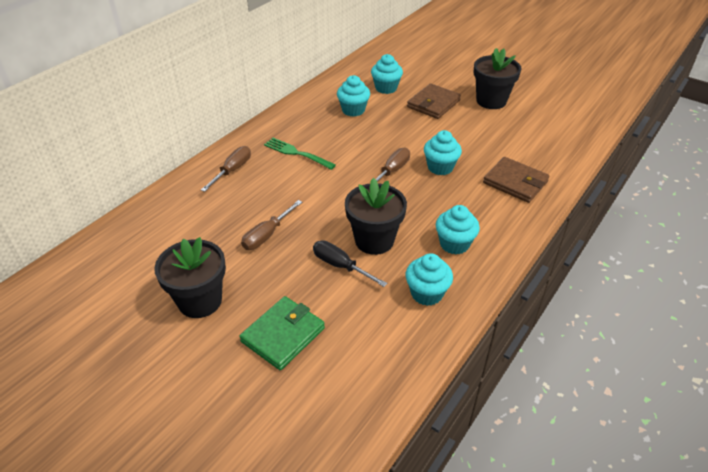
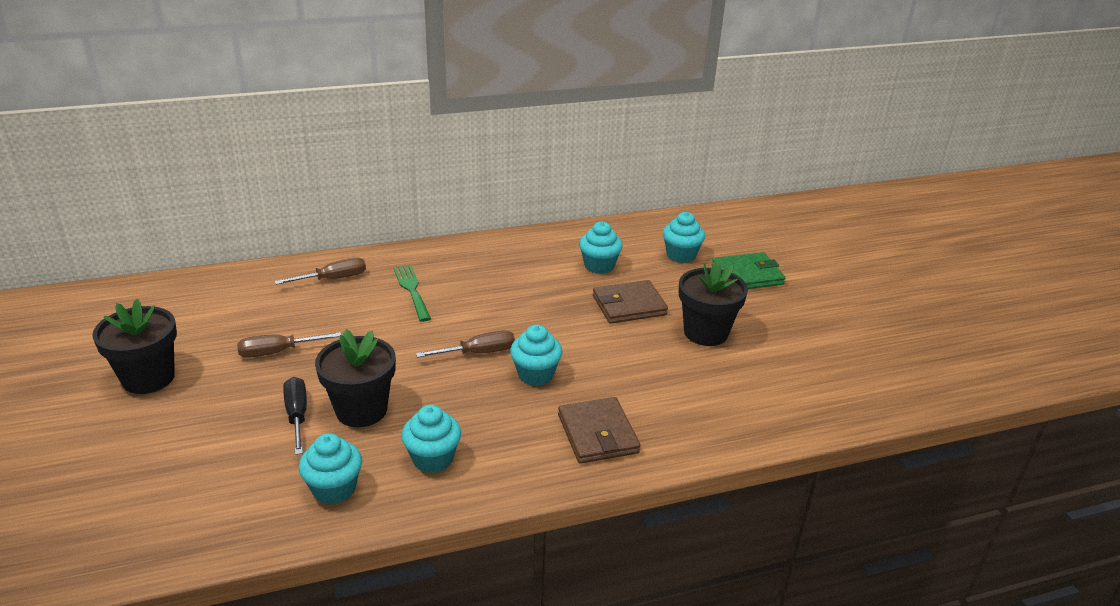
camera: 35 degrees right, 10 degrees down
green wallet [239,296,325,370] -> green wallet moved to [712,252,785,289]
turquoise cupcake [337,75,370,117] -> turquoise cupcake moved to [663,212,705,263]

